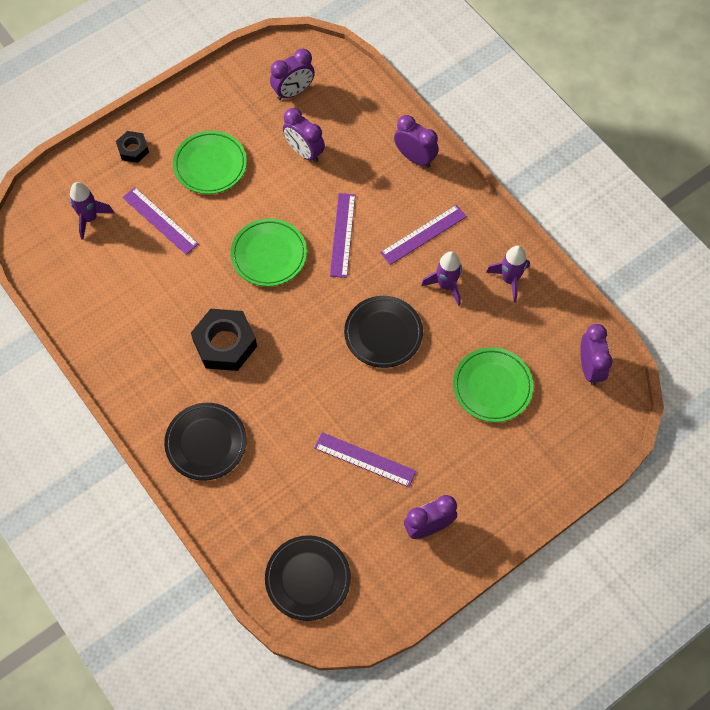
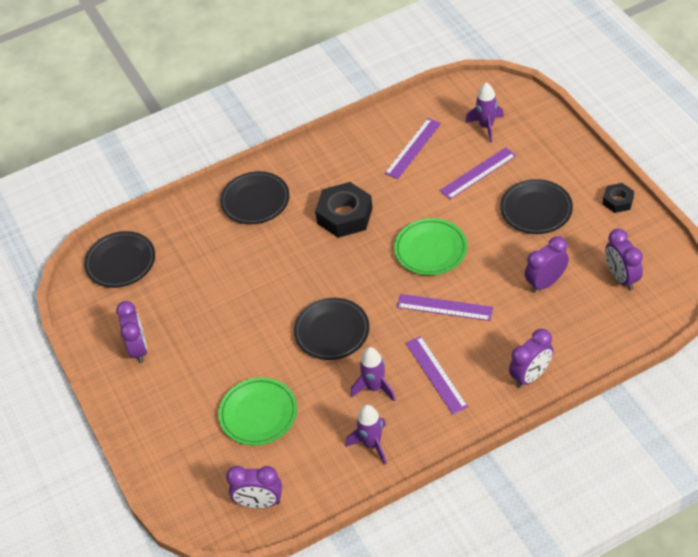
camera: 105 degrees right, 15 degrees down
black nut [116,131,149,163] -> black nut moved to [603,183,634,213]
green plate [173,131,247,194] -> black plate [500,179,573,234]
purple ruler [314,432,416,487] -> purple ruler moved to [385,118,441,179]

